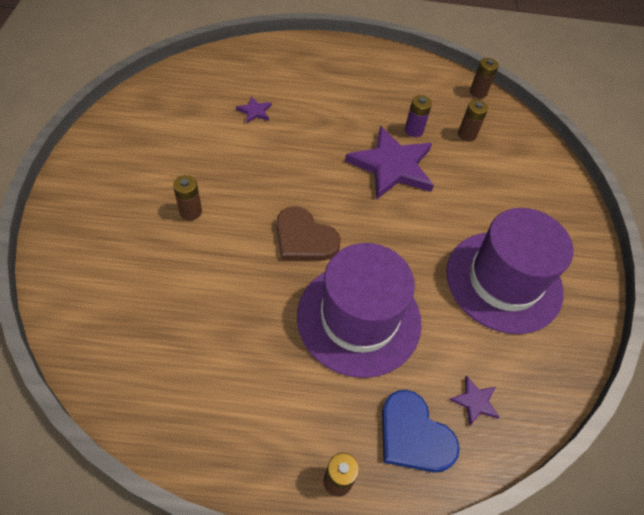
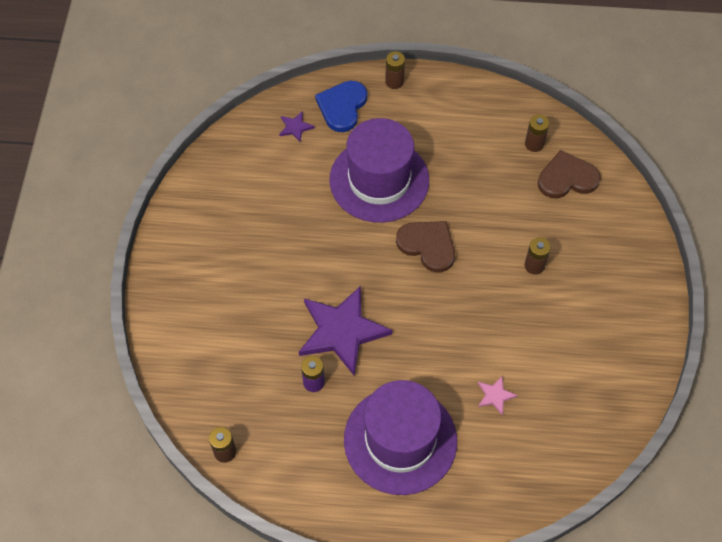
camera: 175 degrees left, 5 degrees up
purple star [236,96,272,123] -> pink star [478,376,518,415]
blue heart [382,390,460,472] -> blue heart turned 120 degrees counterclockwise [315,81,367,132]
purple hat [446,208,573,334] -> purple hat moved to [344,380,457,495]
brown battery [458,100,488,142] -> brown battery moved to [525,114,549,152]
none -> brown heart [538,150,601,198]

